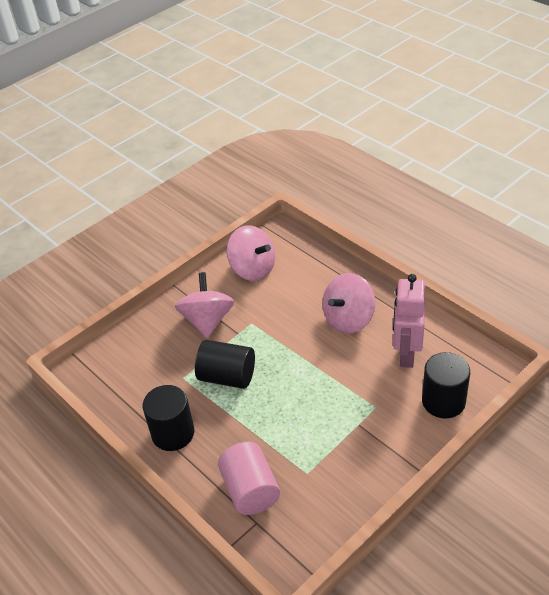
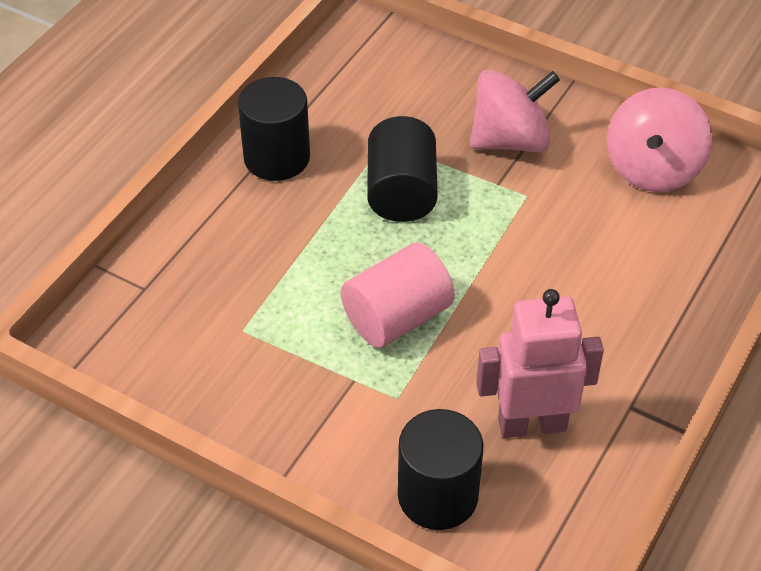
camera: 70 degrees right, 5 degrees up
pink cylinder [218,441,280,515] -> pink cylinder moved to [341,243,455,348]
pink spinning top [322,273,375,334] -> none

